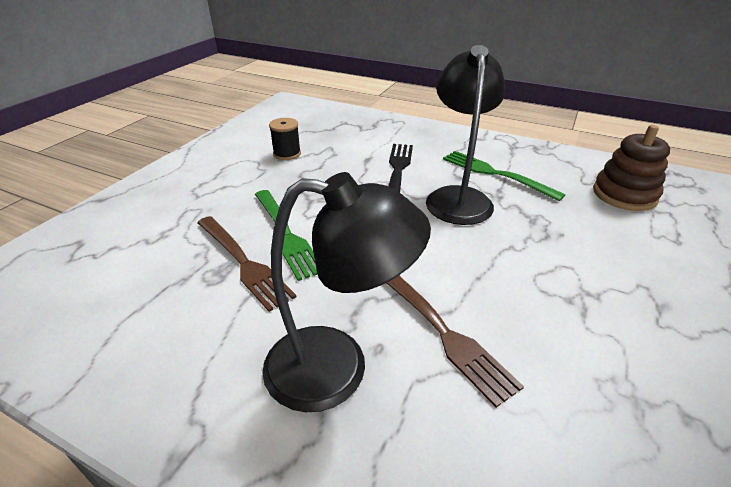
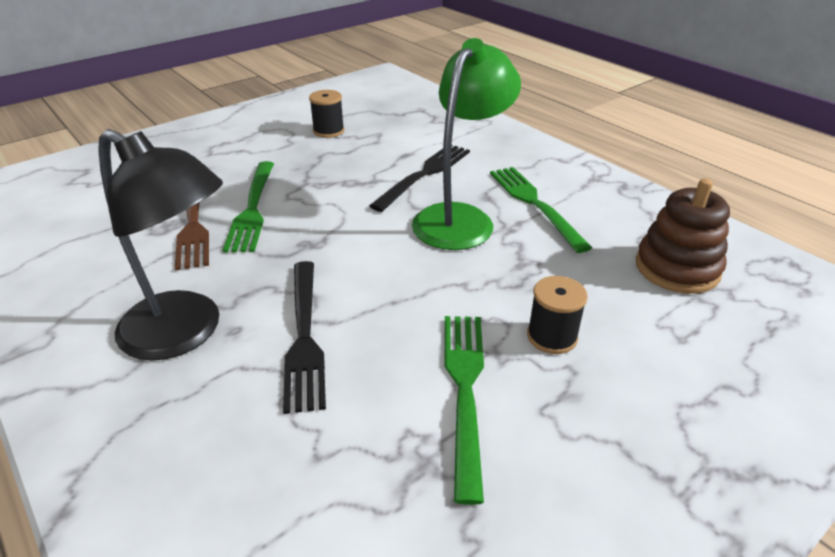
camera: 25 degrees right, 0 degrees up
brown fork [387,276,524,408] -> black fork [283,261,326,414]
black lamp [426,45,506,225] -> green lamp [412,38,521,250]
none -> green fork [444,316,484,505]
none -> black spool [527,276,588,354]

